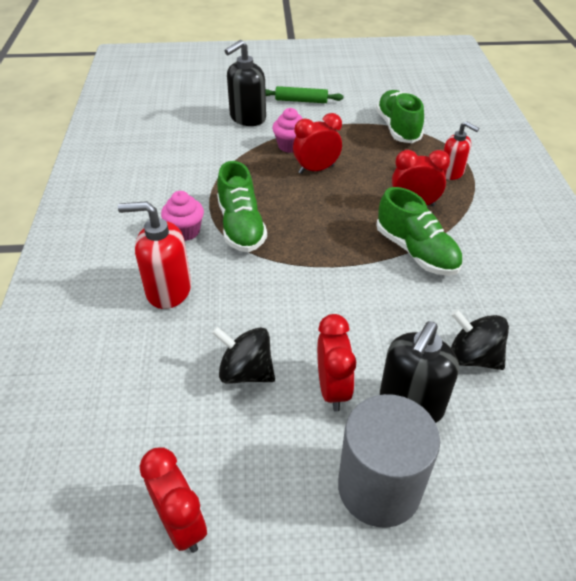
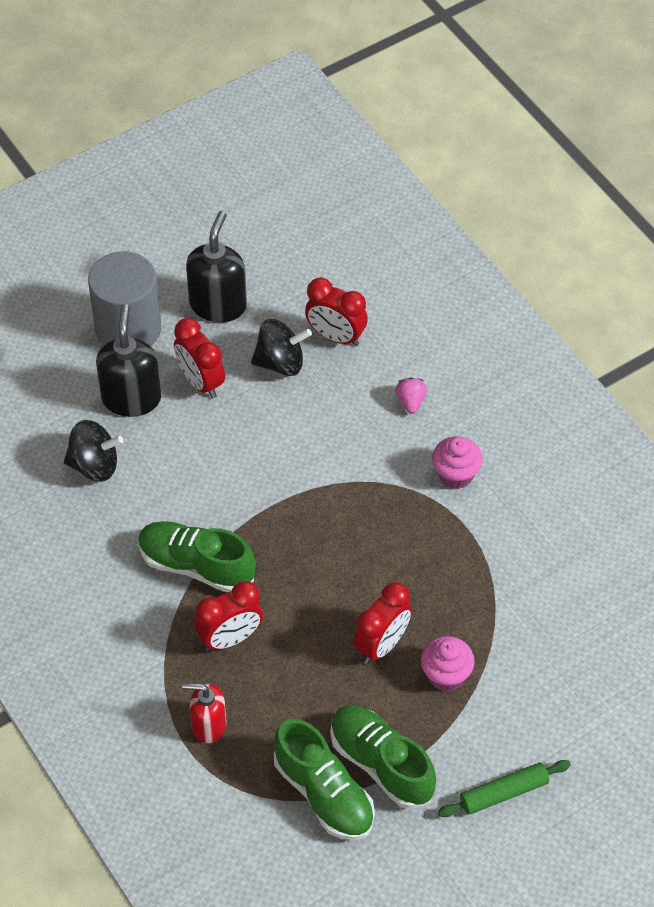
camera: 150 degrees right, 10 degrees up
red soap dispenser [118,201,191,309] -> pink strawberry [395,378,427,414]
red clock [140,447,207,553] -> red clock moved to [305,277,368,346]
green shoe [217,161,267,252] -> green shoe moved to [330,705,436,809]
black soap dispenser [225,40,266,126] -> black soap dispenser moved to [186,211,247,322]

